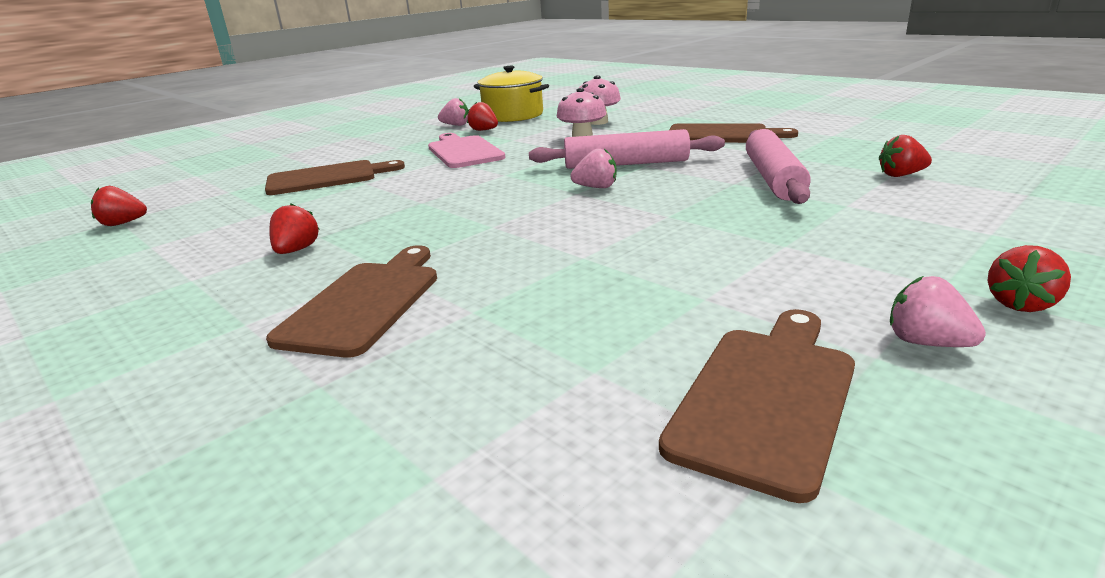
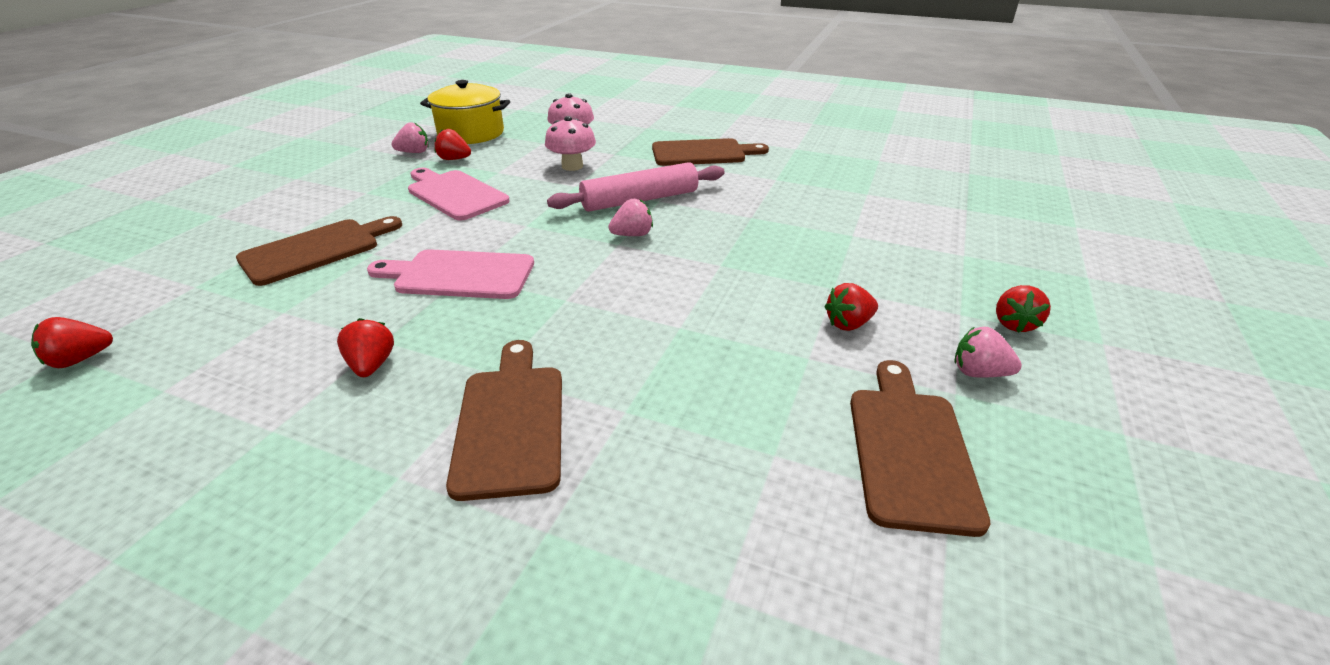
camera: 25 degrees left, 10 degrees up
pink rolling pin [746,129,811,204] -> none
red strawberry [879,135,932,177] -> red strawberry moved to [824,283,878,331]
none -> pink cutting board [367,249,534,299]

